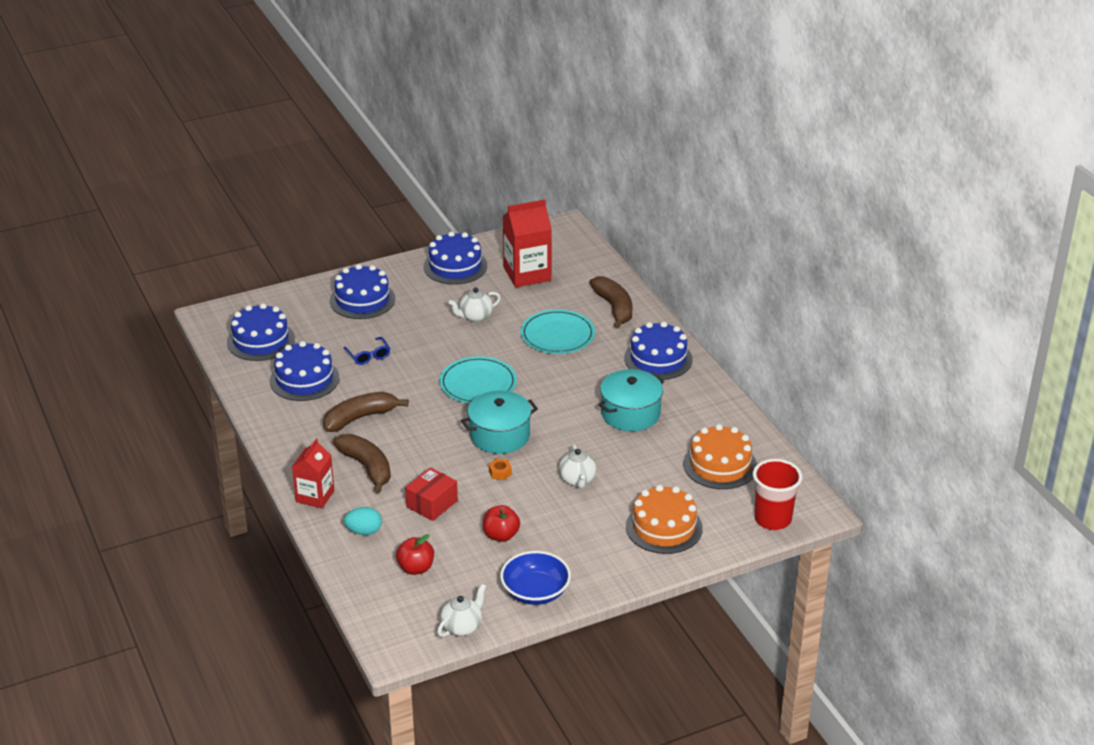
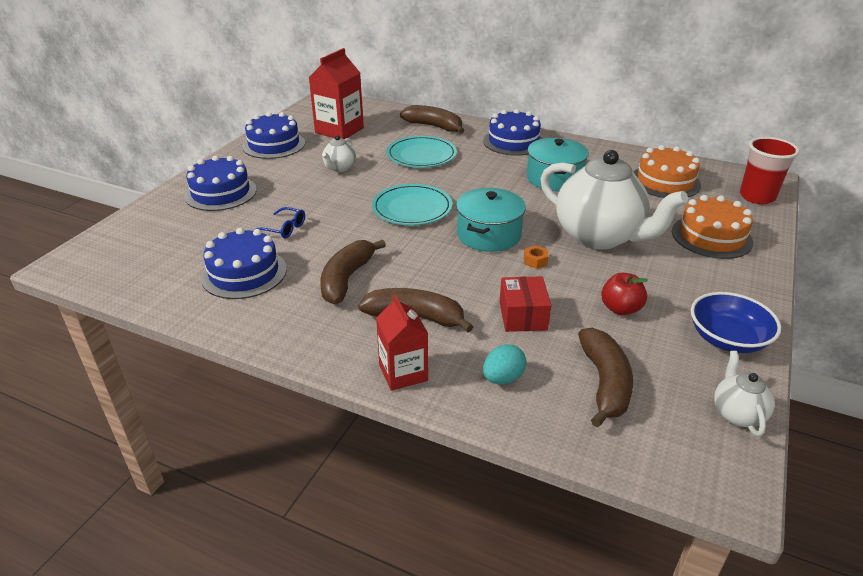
camera: 40 degrees left, 0 degrees up
blue cake [227,303,295,361] -> none
red apple [396,534,434,575] -> brown banana [578,328,633,427]
white teapot [559,444,596,488] -> white teapot [540,150,688,250], size x2.27

